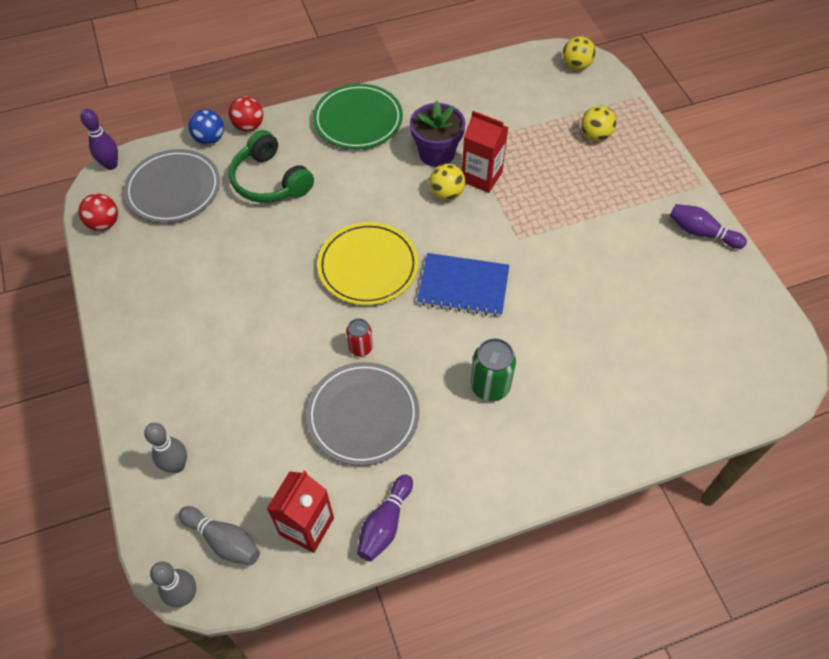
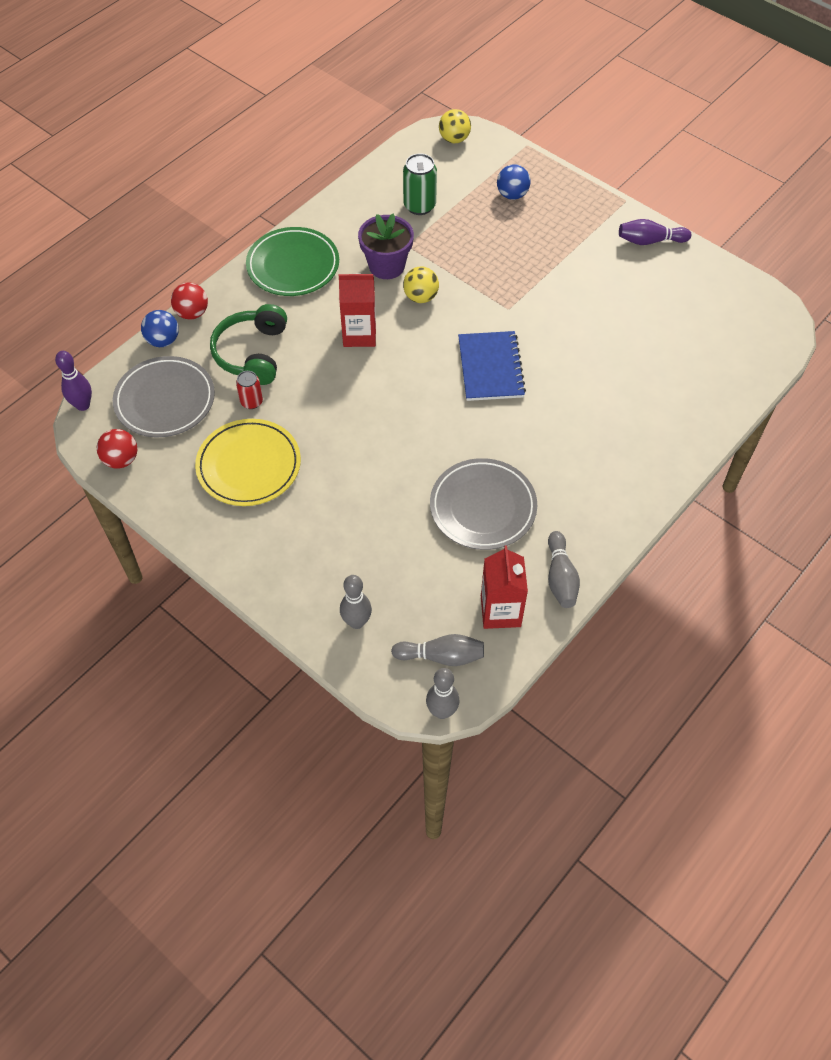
camera: 30 degrees left, 0 degrees up
green headphones [229,130,314,203] -> green headphones turned 75 degrees clockwise [210,304,287,385]
yellow plate [317,222,419,305] -> yellow plate moved to [195,419,301,506]
red can [346,318,373,357] -> red can moved to [236,371,263,409]
purple bowling pin [357,474,413,561] -> grey bowling pin [548,531,580,608]
blue notebook [417,253,509,317] -> blue notebook turned 75 degrees counterclockwise [458,331,526,401]
red carton [462,111,508,193] -> red carton moved to [339,274,376,347]
green can [471,338,516,401] -> green can moved to [403,153,437,215]
yellow ball [581,106,616,141] -> blue ball [497,164,531,200]

